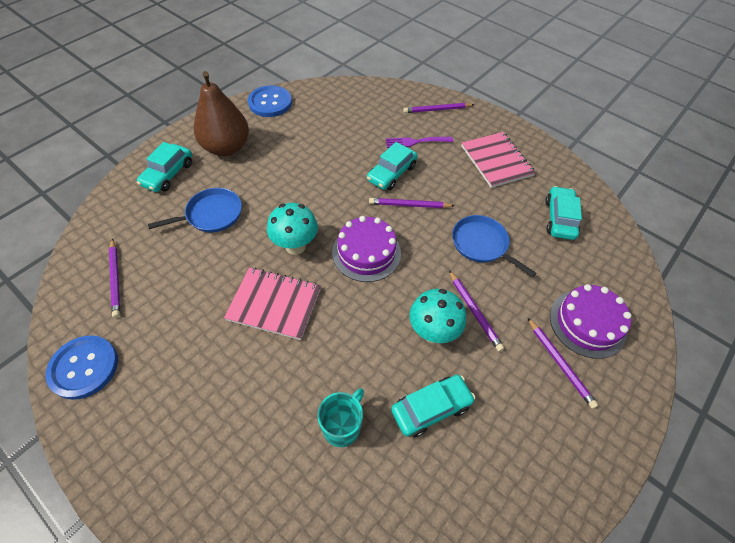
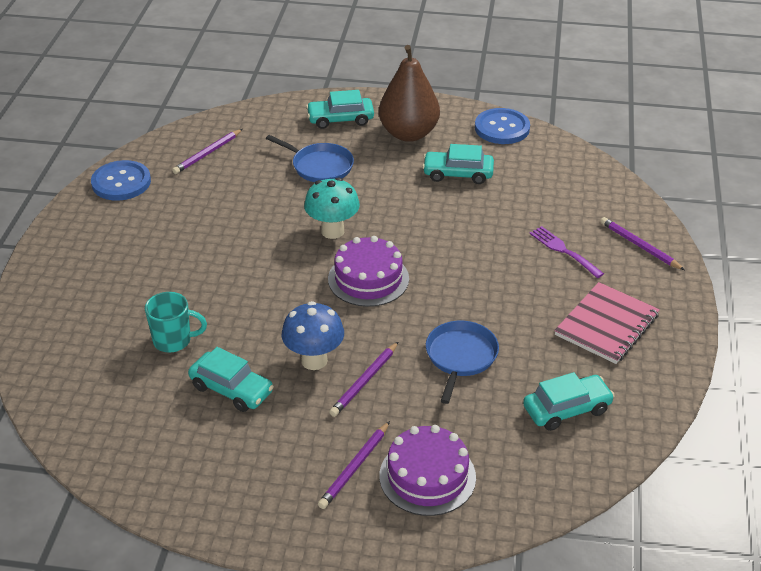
camera: 60 degrees right, 15 degrees down
pink notebook [224,267,321,340] -> none
turquoise car [367,142,418,190] -> turquoise car moved to [422,144,494,184]
purple pencil [369,198,454,208] -> none
turquoise mushroom [410,289,466,343] -> blue mushroom [282,301,344,370]

